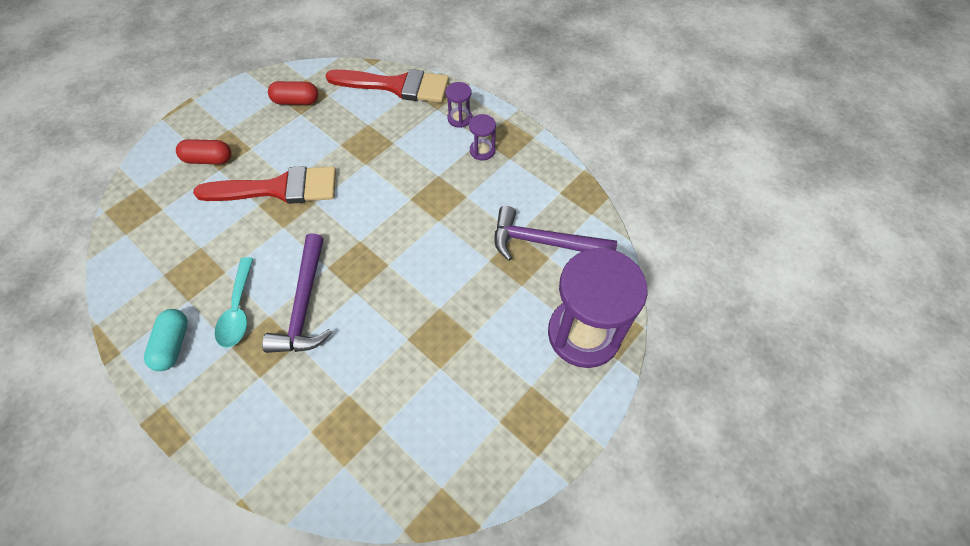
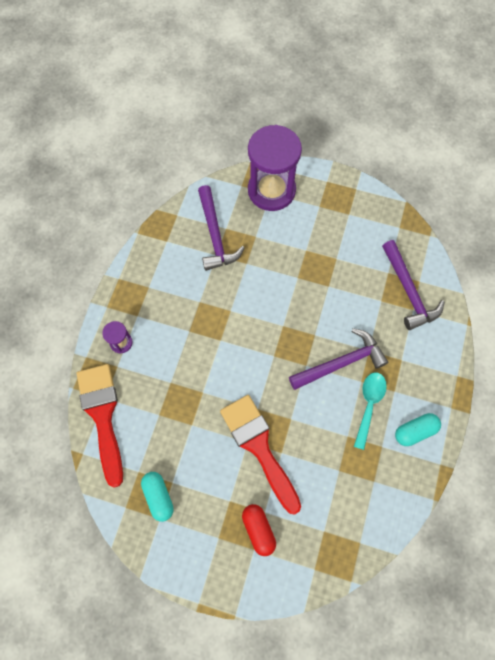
camera: 115 degrees left, 10 degrees up
turquoise spoon [215,257,254,348] -> turquoise spoon turned 45 degrees counterclockwise [354,372,387,450]
red capsule [268,81,318,105] -> turquoise capsule [141,472,174,522]
purple hourglass [469,114,496,161] -> none
none -> purple hammer [382,240,445,330]

